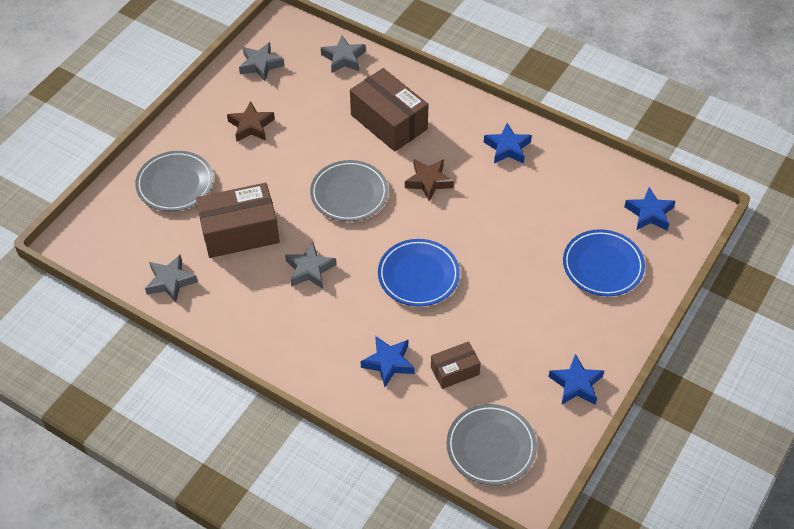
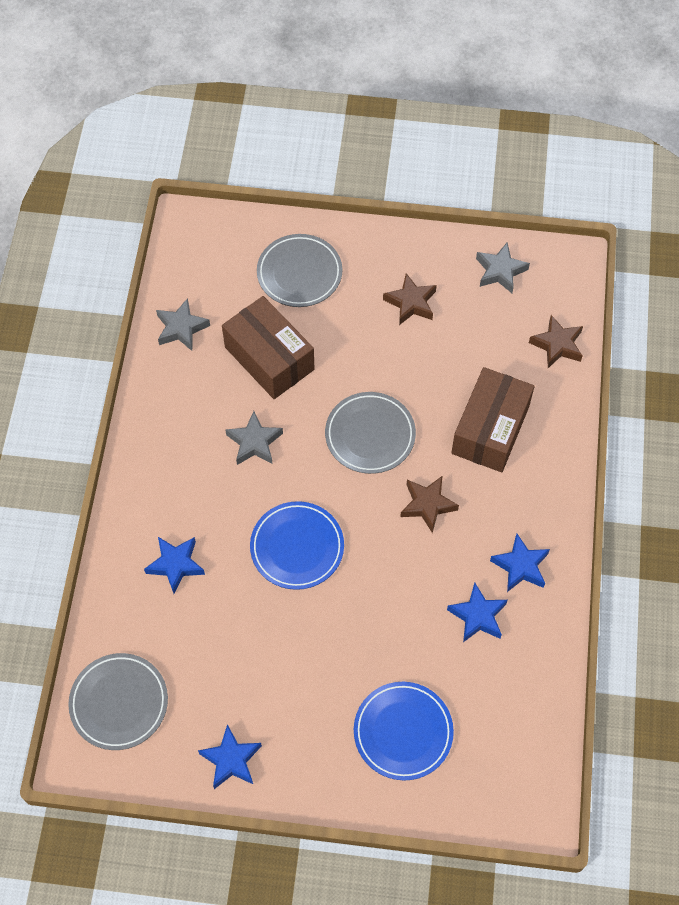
camera: 65 degrees right, 10 degrees up
grey star [321,35,366,73] -> brown star [529,315,583,368]
brown box [431,341,481,389] -> none
blue star [624,187,676,230] -> blue star moved to [447,583,508,642]

